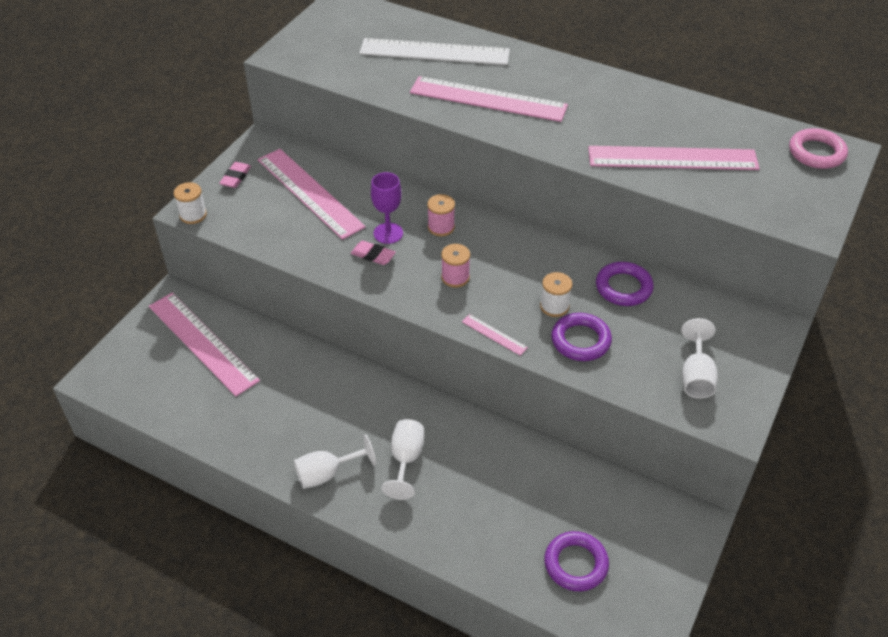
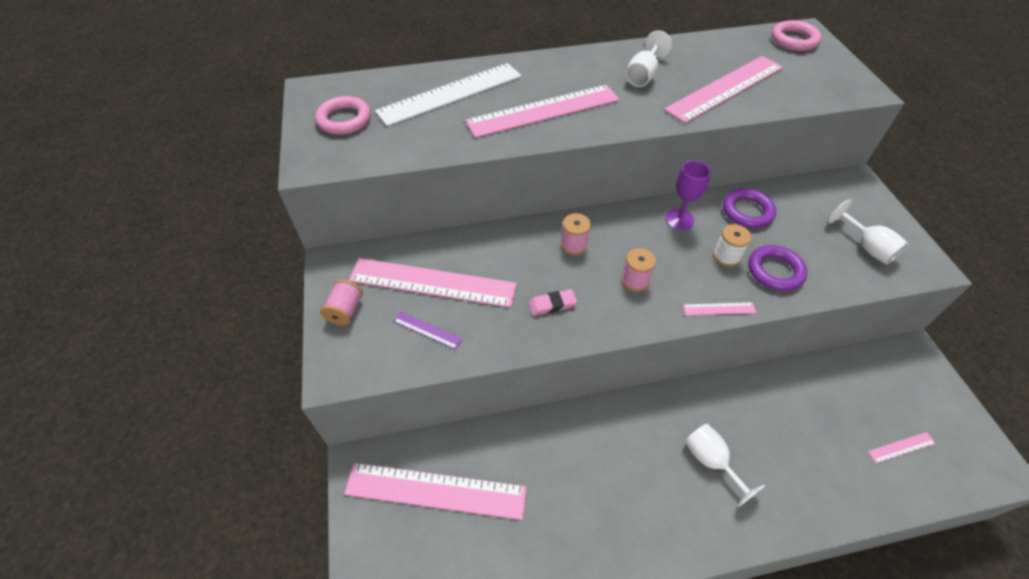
camera: 40 degrees left, 5 degrees up
white spool [174,182,207,224] -> none
pink eraser [219,162,251,188] -> pink spool [320,280,363,326]
white goblet [294,434,376,489] -> white goblet moved to [626,31,672,87]
purple goblet [371,172,403,244] -> purple goblet moved to [665,161,711,230]
purple ring [544,531,609,591] -> pink ruler [867,432,936,463]
none -> pink ring [315,96,371,135]
none -> purple ruler [394,312,463,349]

